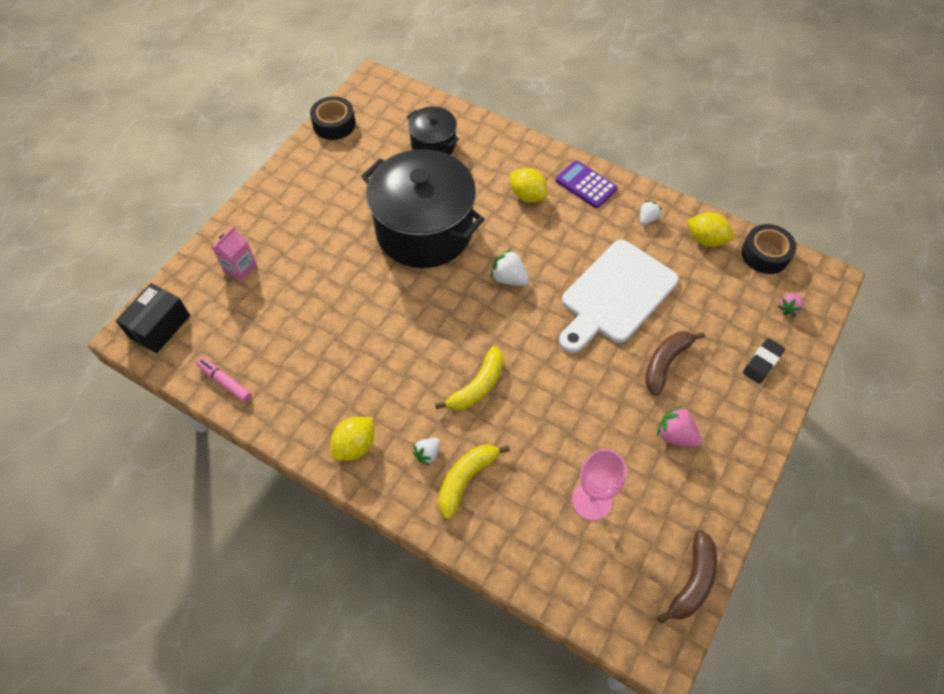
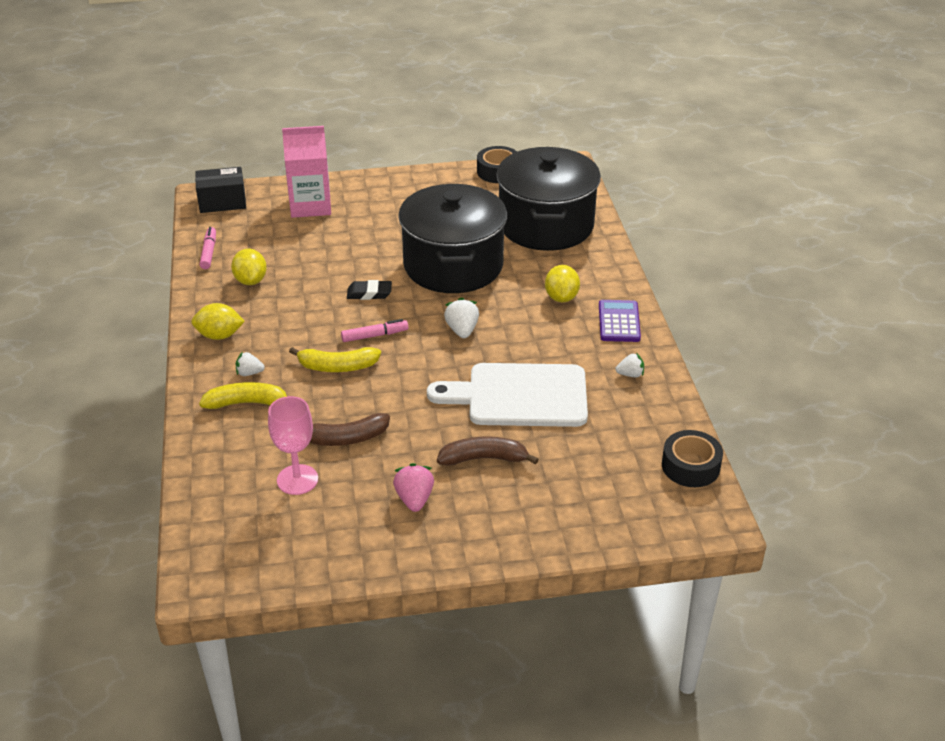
camera: 50 degrees right, 20 degrees down
pink carton [212,226,257,281] -> pink carton [282,126,331,218], size x1.76
black pot [407,107,459,155] -> black pot [496,147,601,251], size x2.01
brown banana [657,530,717,623] -> brown banana moved to [310,413,390,446]
yellow lemon [687,212,734,247] -> yellow lemon moved to [231,249,267,285]
black eraser [743,338,785,384] -> black eraser moved to [347,280,392,300]
pink strawberry [778,293,803,317] -> none
none -> pink marker [341,319,408,342]

